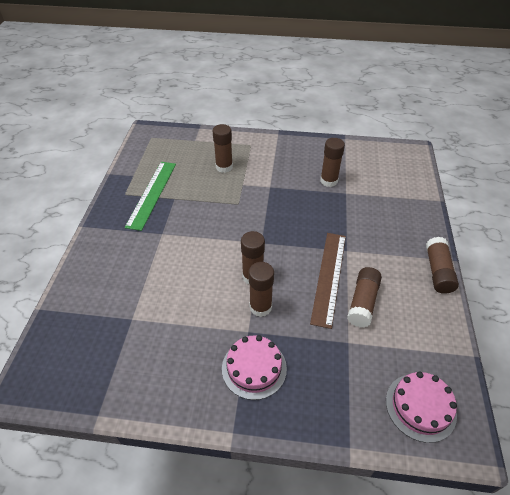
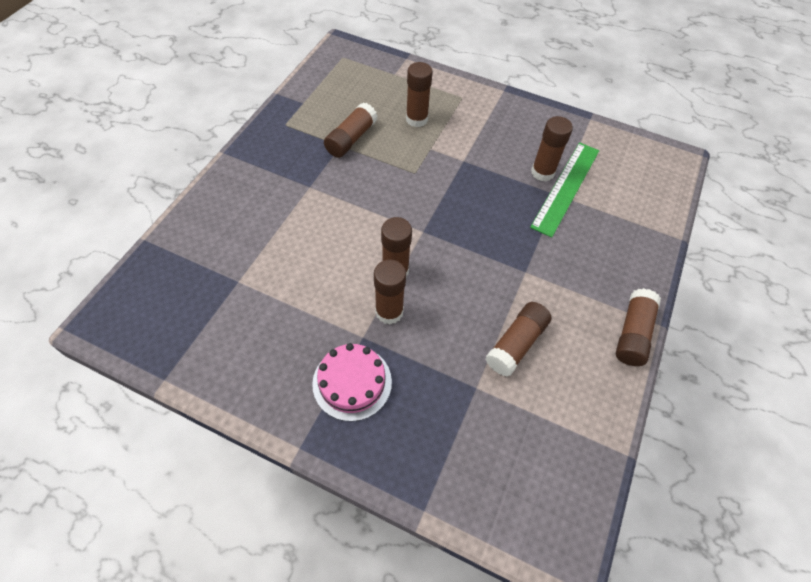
camera: 15 degrees right, 10 degrees up
green ruler [125,162,176,231] -> green ruler moved to [530,143,599,238]
brown ruler [310,233,346,329] -> none
pink cake [386,372,457,443] -> none
none -> brown glue stick [324,103,377,158]

